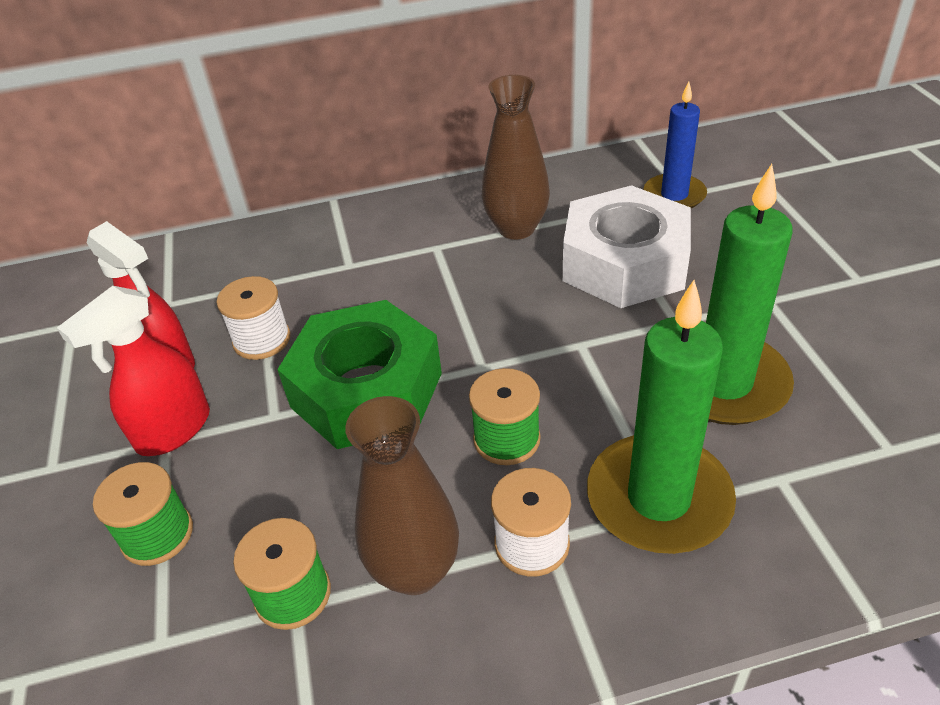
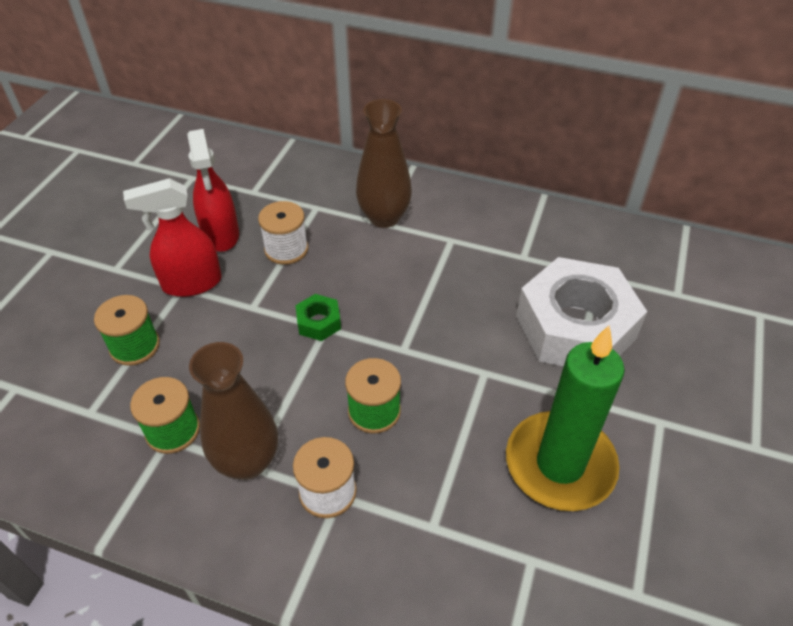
camera: 30 degrees right, 5 degrees up
green nut [277,300,442,449] -> green nut [295,294,341,341], size x0.41
brown vase [482,75,550,239] -> brown vase moved to [356,99,412,228]
green candle [587,280,736,554] -> none
blue candle [643,81,707,208] -> none

